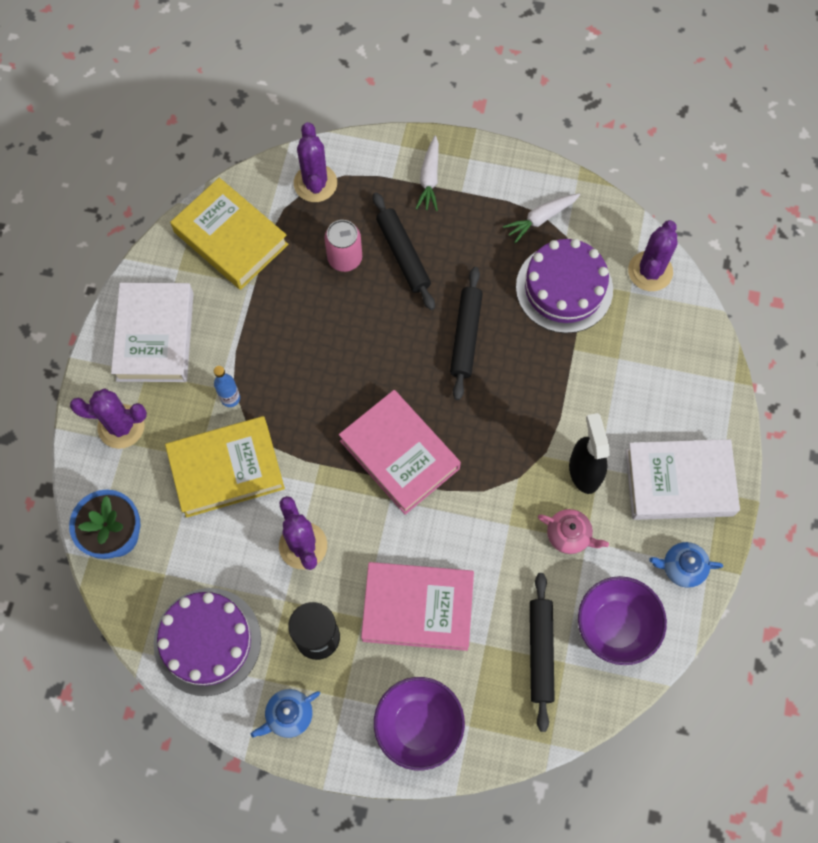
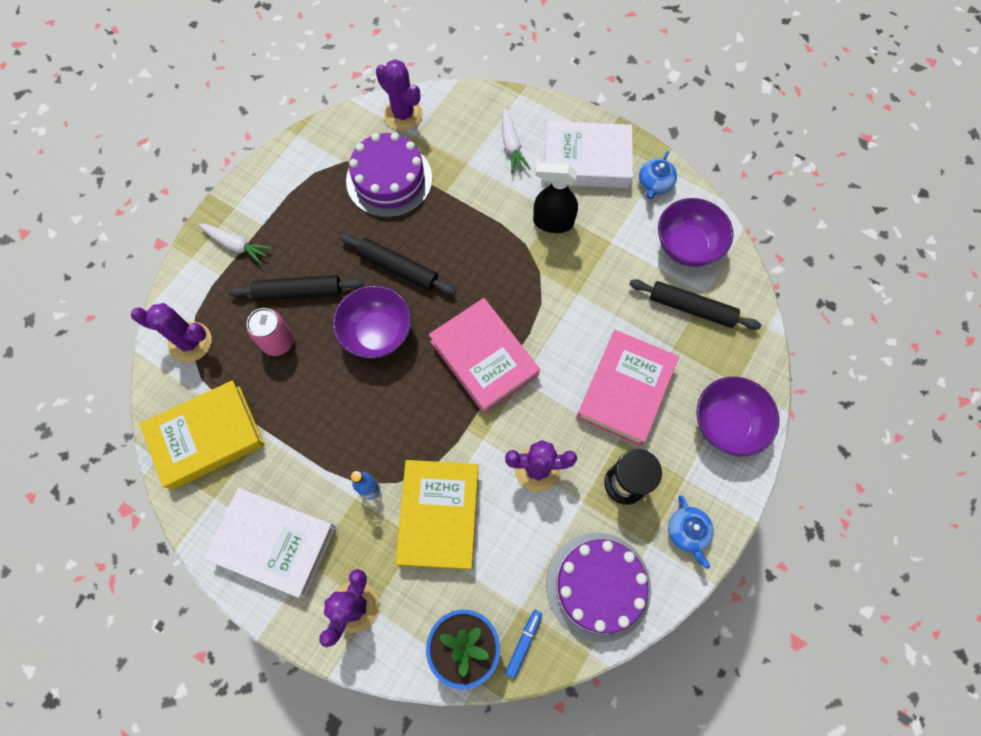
camera: 70 degrees left, 0 degrees up
pink book [339,390,461,515] -> pink book turned 75 degrees clockwise [429,298,540,414]
white carrot [503,193,580,243] -> white carrot moved to [502,108,531,174]
pink teapot [538,509,609,554] -> none
white book [626,439,740,520] -> white book turned 75 degrees clockwise [545,121,633,188]
none -> purple bowl [333,285,412,358]
none -> blue marker [505,610,542,678]

